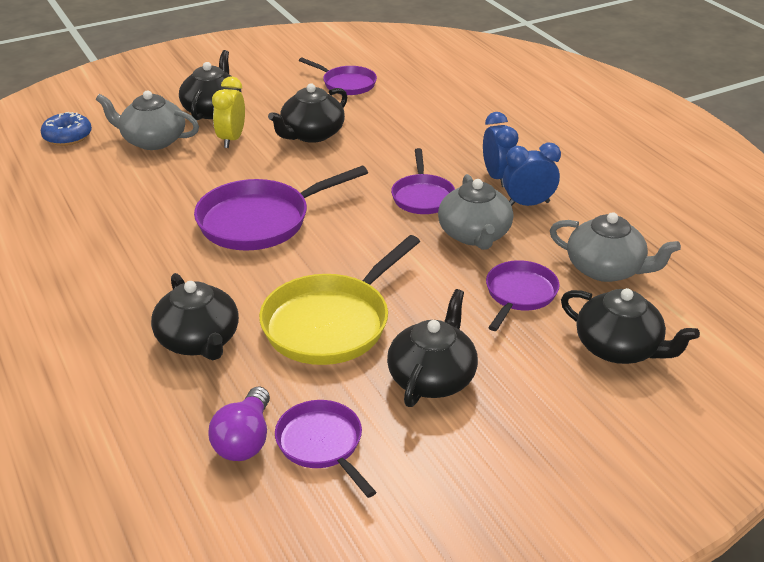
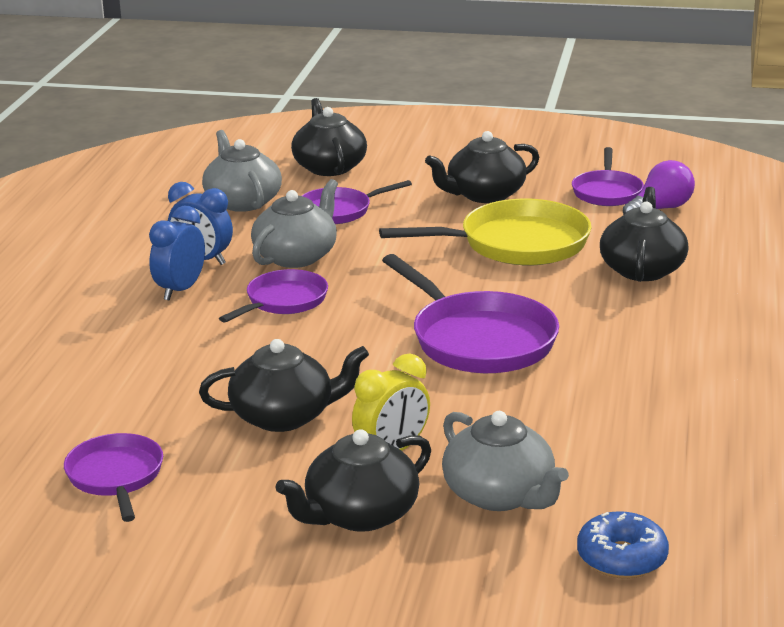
camera: 140 degrees left, 10 degrees down
purple pan [194,166,368,250] -> purple pan turned 45 degrees clockwise [382,254,559,373]

